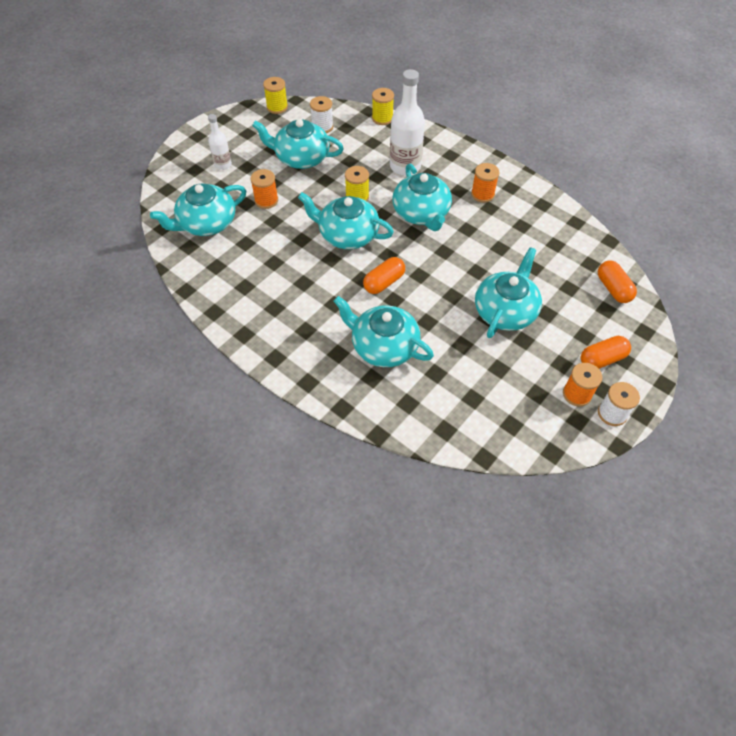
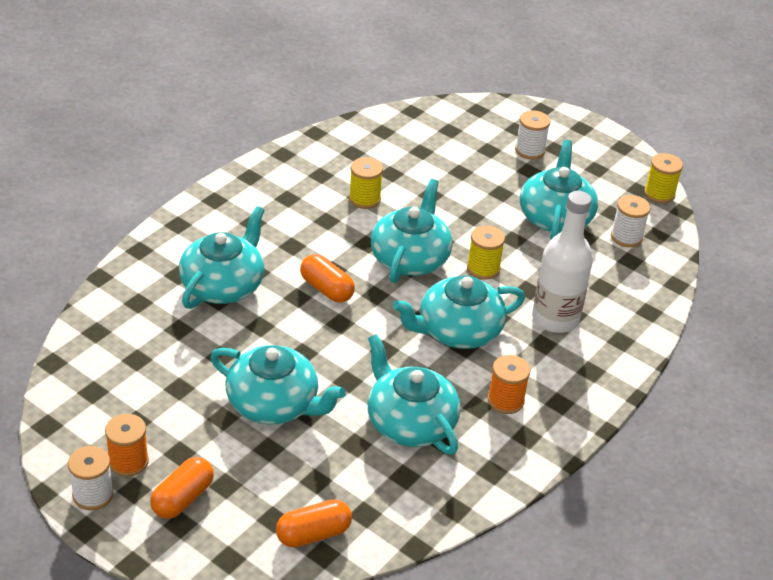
camera: 85 degrees right, 15 degrees down
turquoise teapot [150,183,246,236] -> turquoise teapot moved to [368,334,460,455]
white bottle [208,114,232,170] -> white spool [515,110,550,159]
orange spool [250,169,278,209] -> none
yellow spool [372,88,394,125] -> yellow spool moved to [349,157,383,209]
orange capsule [581,336,631,369] -> orange capsule turned 60 degrees clockwise [150,457,214,519]

